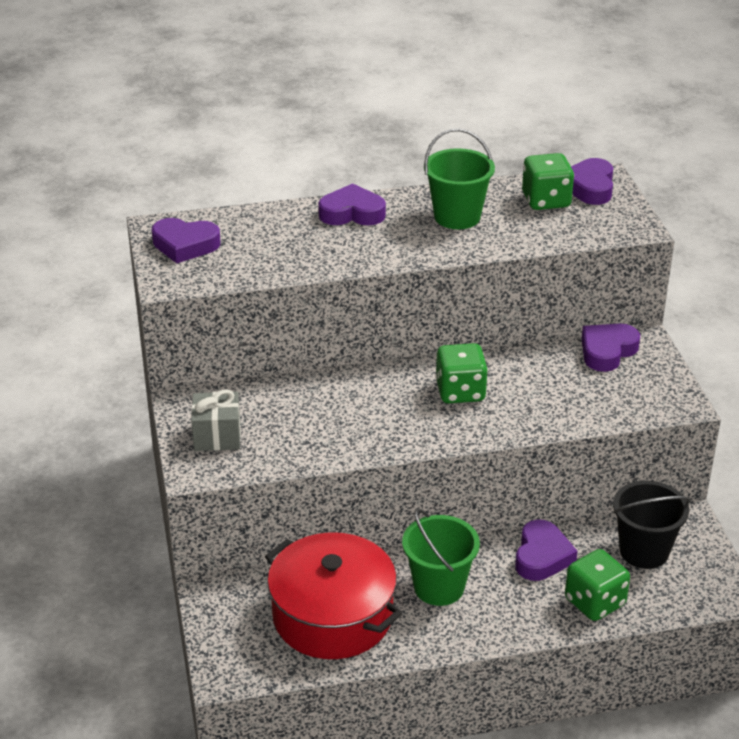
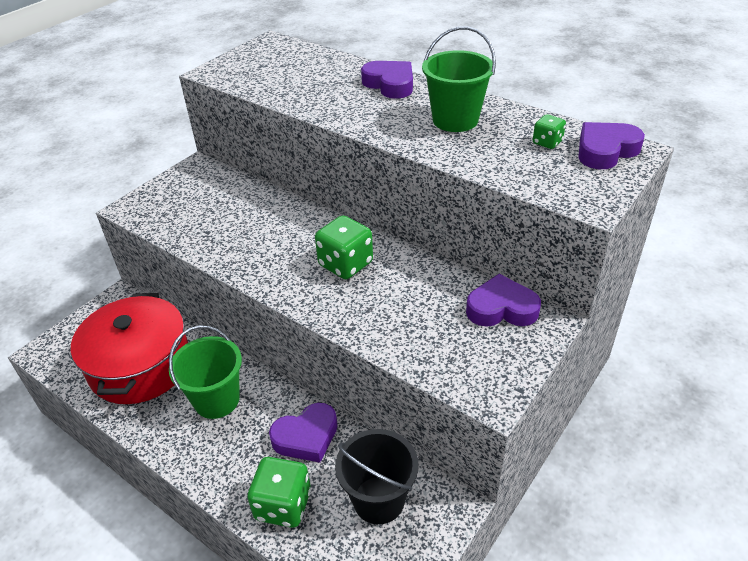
camera: 50 degrees right, 5 degrees up
purple heart [152,218,221,263] -> none
grey gift [191,390,241,451] -> none
green dice [522,153,574,210] -> green dice [533,114,566,149], size x0.54

